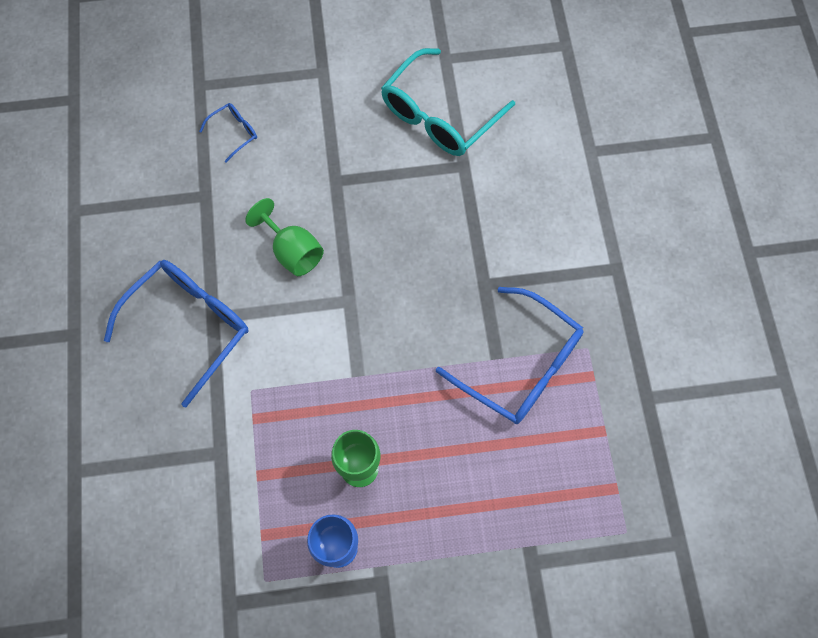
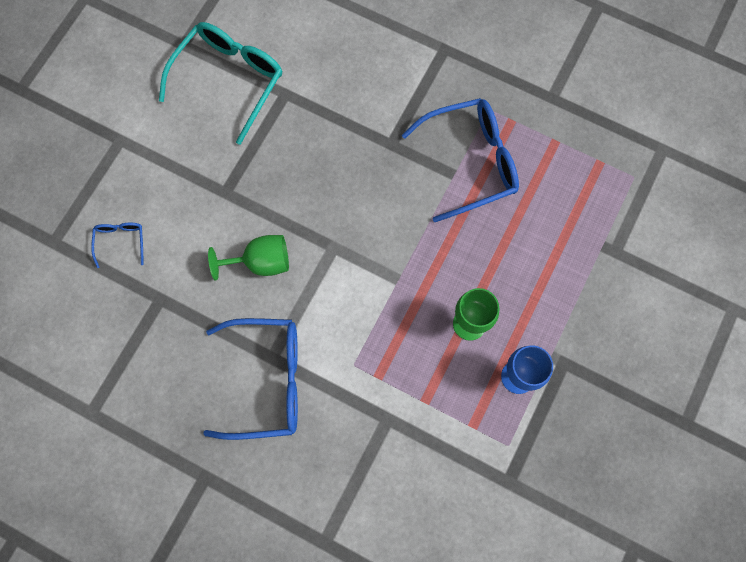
camera: 55 degrees left, 5 degrees up
blue glasses [104,260,248,407] -> blue glasses turned 105 degrees clockwise [203,318,298,440]
turquoise glasses [381,48,515,156] -> turquoise glasses turned 135 degrees counterclockwise [159,22,282,145]

